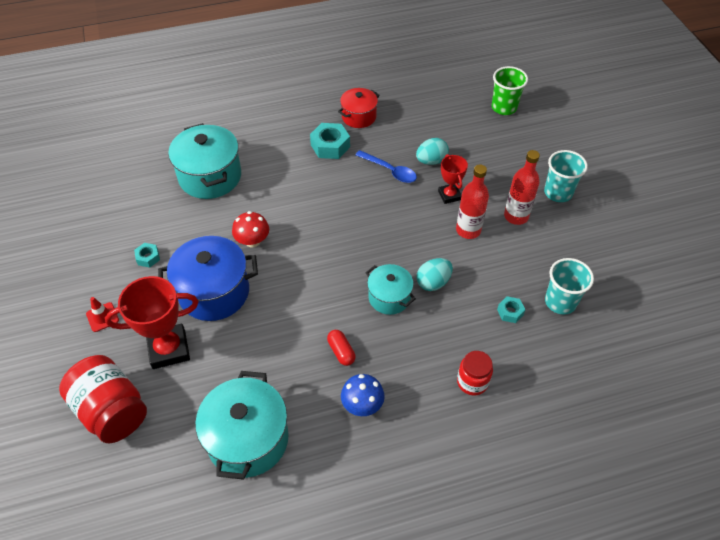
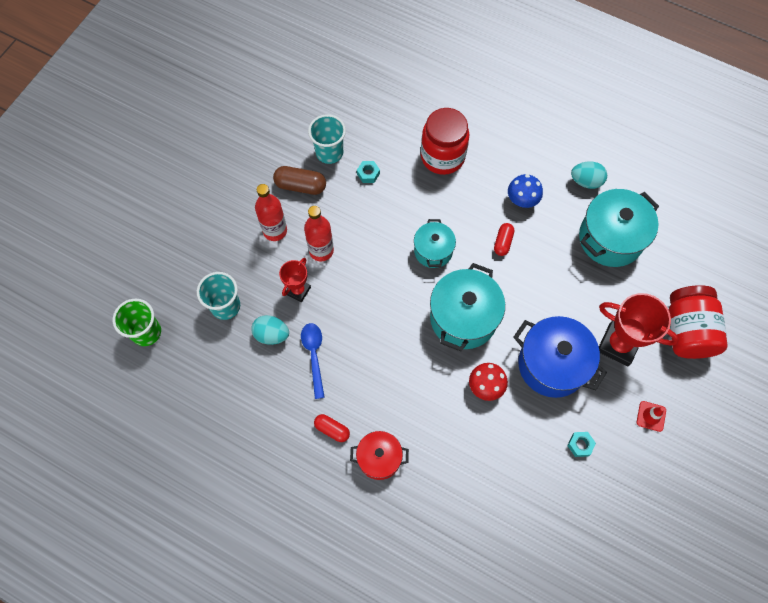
camera: 135 degrees left, 15 degrees up
turquoise pot [168,123,241,199] -> turquoise pot moved to [430,263,505,352]
turquoise nut [310,123,350,159] -> red capsule [314,414,350,442]
red pot [338,88,380,128] -> red pot moved to [350,431,409,480]
turquoise egg [416,258,453,291] -> turquoise egg moved to [571,162,607,189]
red jar [457,351,493,396] -> red jar [421,108,469,175], size x1.75
turquoise cup [544,150,588,202] -> turquoise cup moved to [197,272,240,320]
none -> brown capsule [273,166,326,195]

